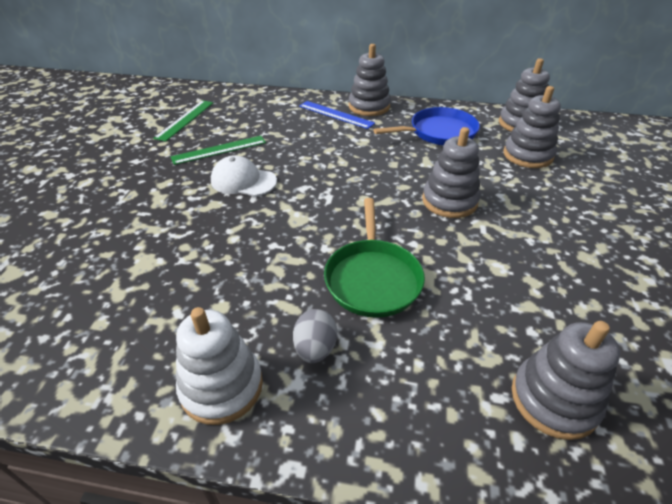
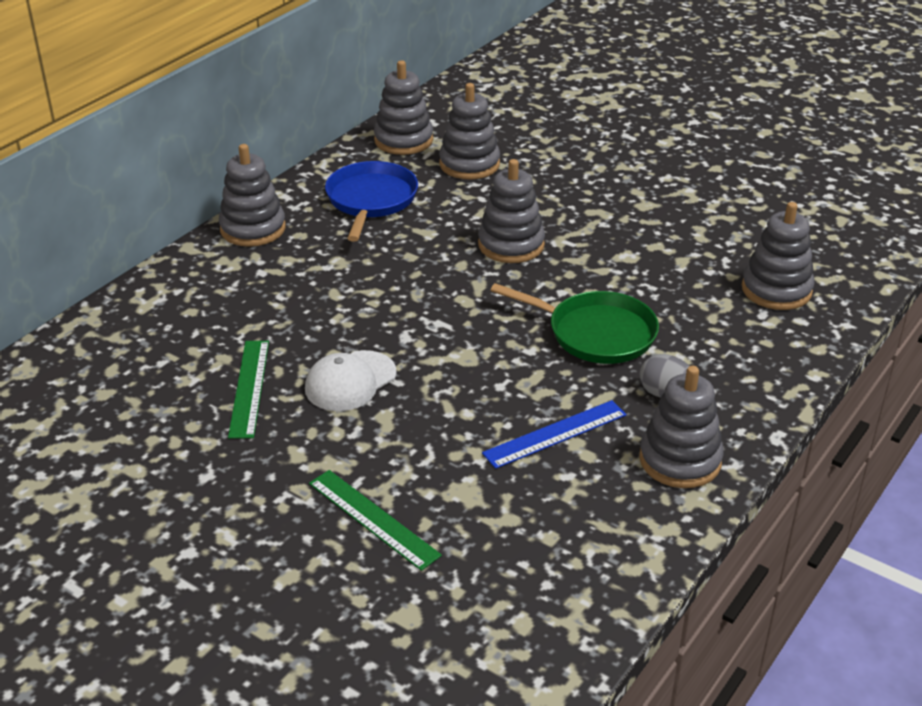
camera: 65 degrees left, 5 degrees down
green ruler [153,100,213,142] -> green ruler moved to [309,470,442,571]
white stacking toy [176,307,263,425] -> grey stacking toy [639,366,724,488]
blue ruler [299,101,375,129] -> blue ruler moved to [482,400,627,469]

